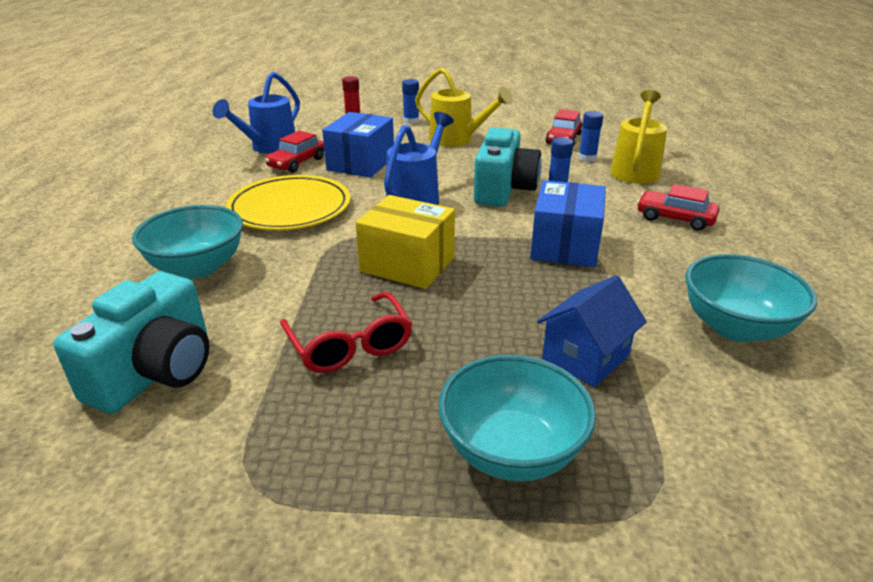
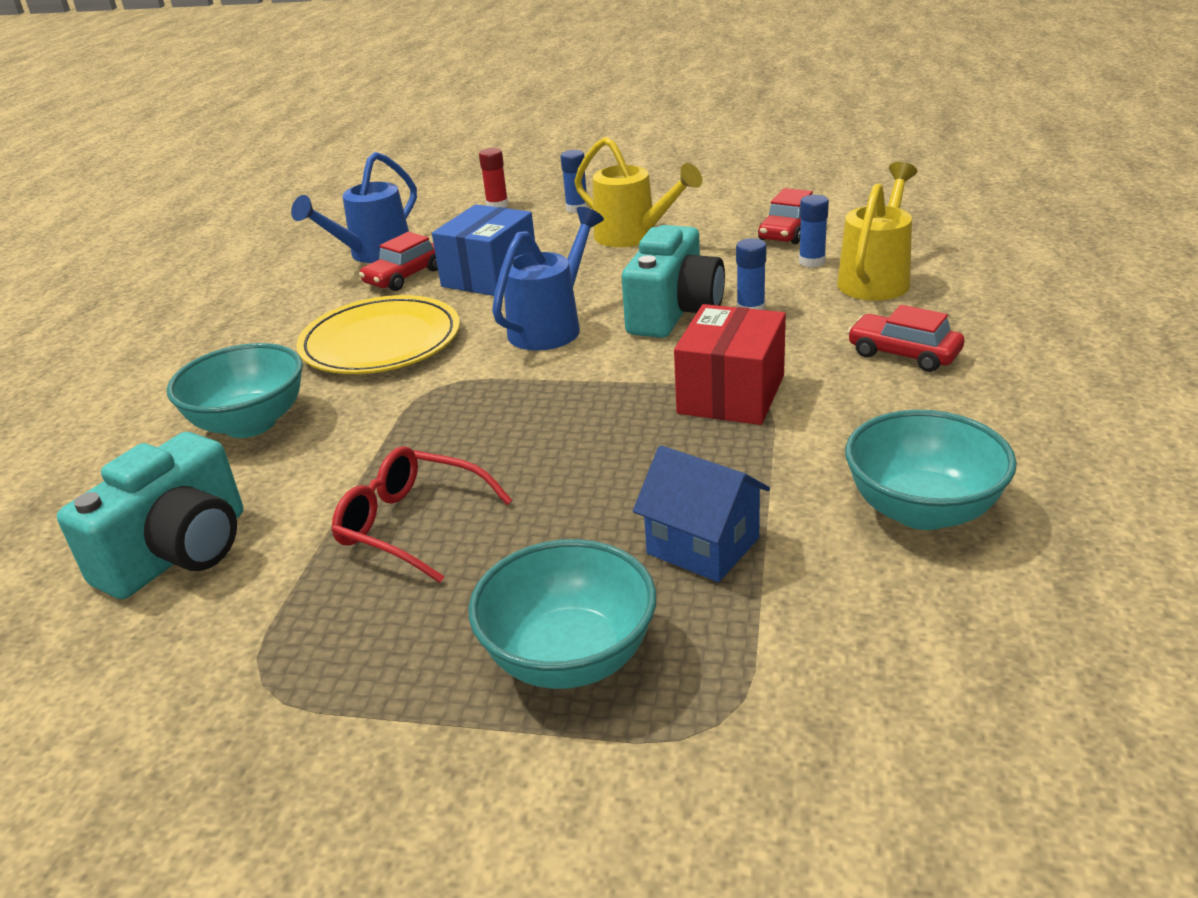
camera: 10 degrees right, 0 degrees up
red glasses [280,292,412,373] -> red glasses turned 135 degrees clockwise [332,446,512,583]
yellow box [356,195,455,289] -> none
blue box [530,180,606,267] -> red box [674,304,786,425]
blue house [537,275,647,387] -> blue house turned 75 degrees clockwise [633,445,770,582]

